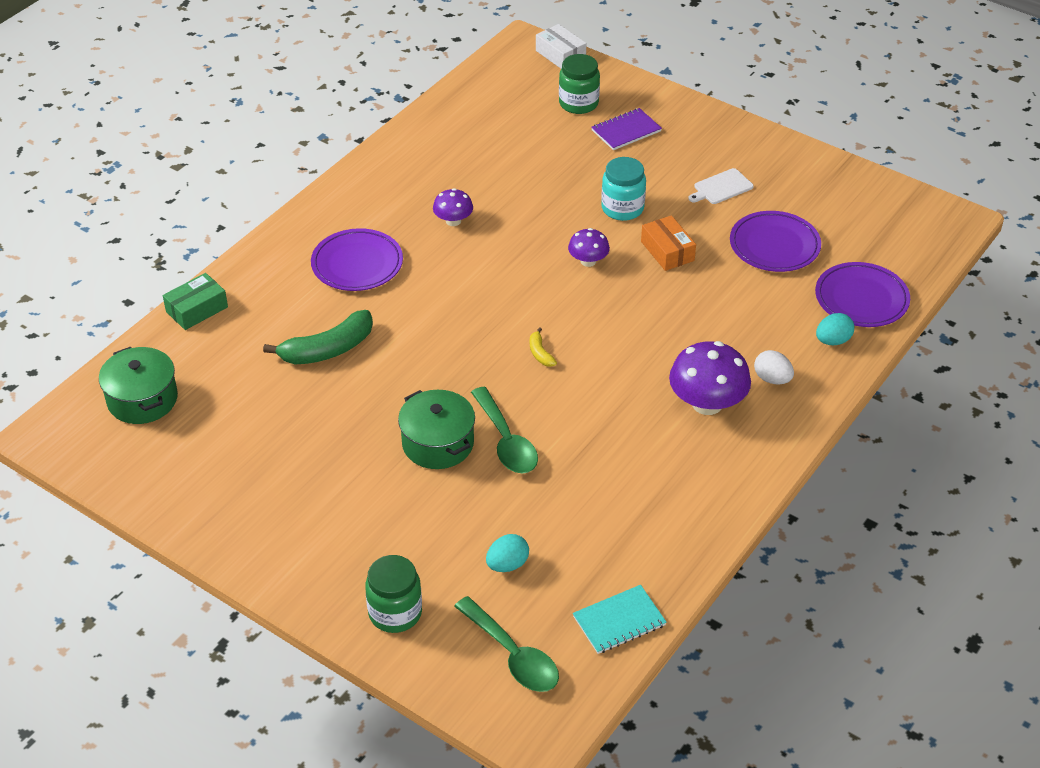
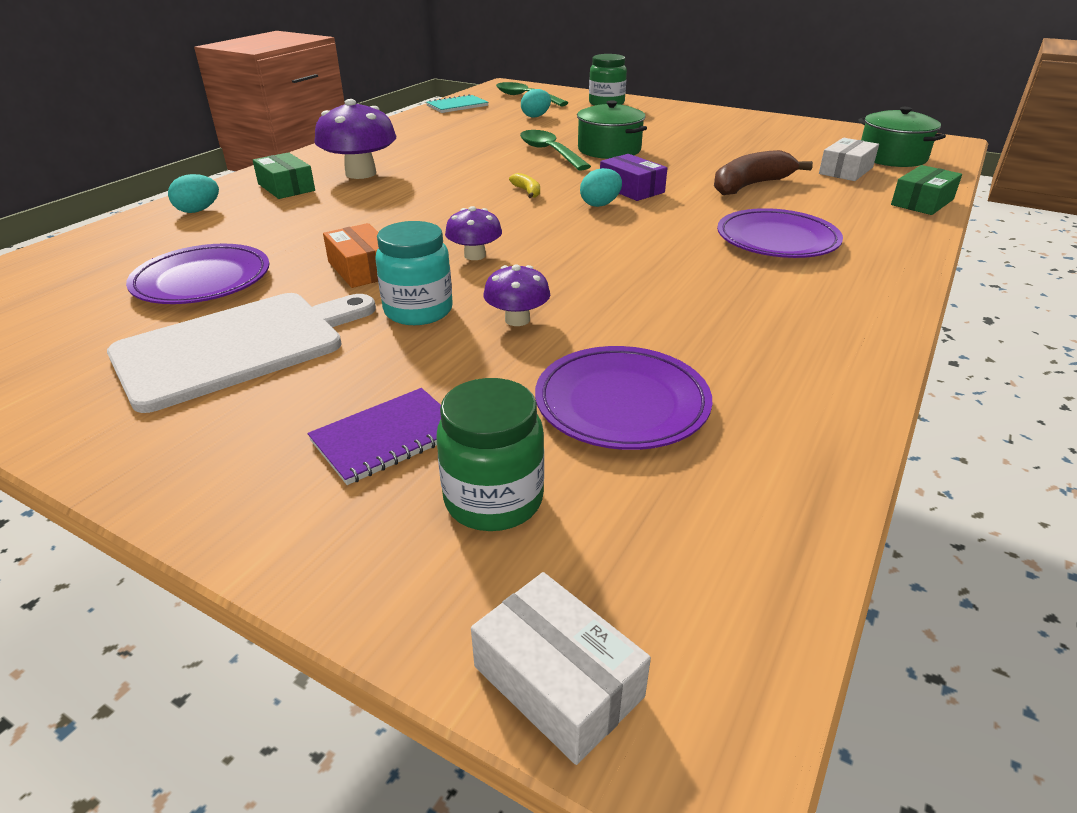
camera: 175 degrees right, 10 degrees down
green banana [263,310,373,364] -> brown banana [714,150,813,195]
purple mushroom [433,188,473,226] -> purple mushroom moved to [483,264,550,326]
white cutting board [688,168,754,204] -> white cutting board [107,293,376,413], size x2.15
white egg [754,350,794,385] -> green box [253,152,315,199]
purple plate [815,262,910,327] -> purple plate moved to [535,346,712,450]
none -> turquoise egg [580,168,622,207]
none -> purple box [600,154,667,201]
none -> white box [819,138,879,181]

